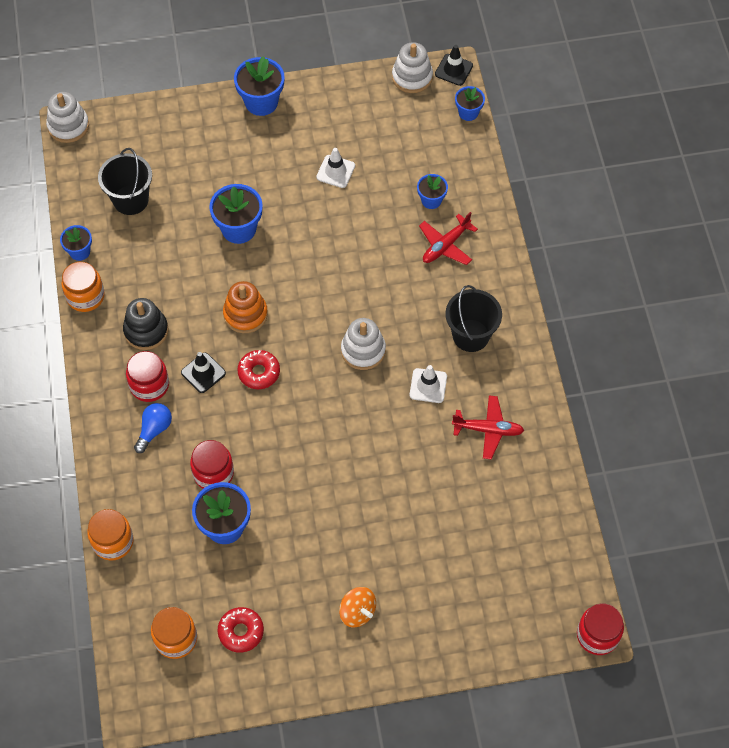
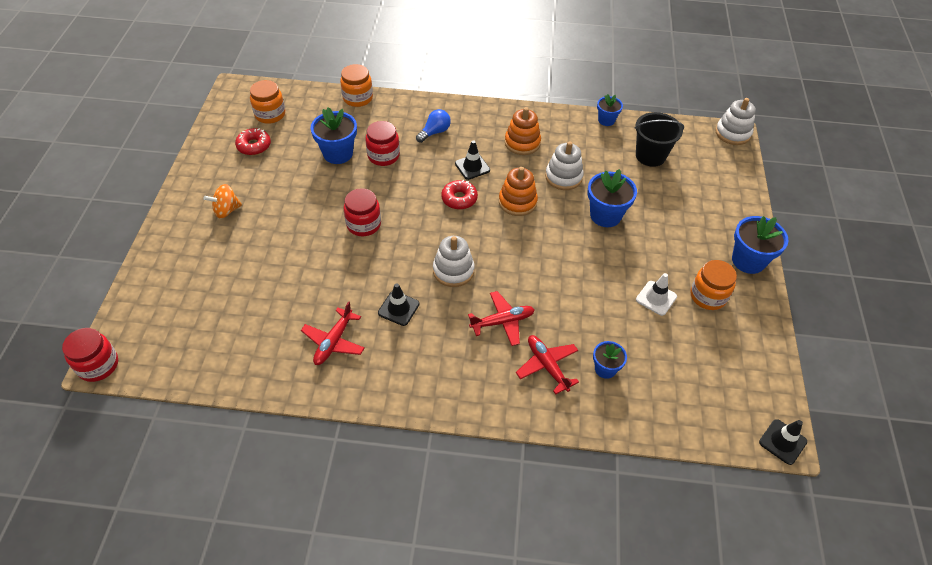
camera: 105 degrees right, 10 degrees down
orange jar [62,262,105,312] -> orange jar moved to [690,260,737,310]
black stacking toy [123,298,169,350] -> orange stacking toy [505,107,541,155]
red jar [126,351,169,402] -> red jar moved to [344,188,381,236]
blue light bulb [134,403,172,453] -> blue light bulb turned 90 degrees counterclockwise [416,109,451,143]
white stacking toy [392,42,433,93] -> white stacking toy moved to [545,141,584,190]
white traffic cone [410,365,447,403] -> black traffic cone [378,283,420,326]
black bucket [445,285,502,352] -> none
blue flower pot [455,86,485,121] -> none
none -> red plane [468,291,535,346]

